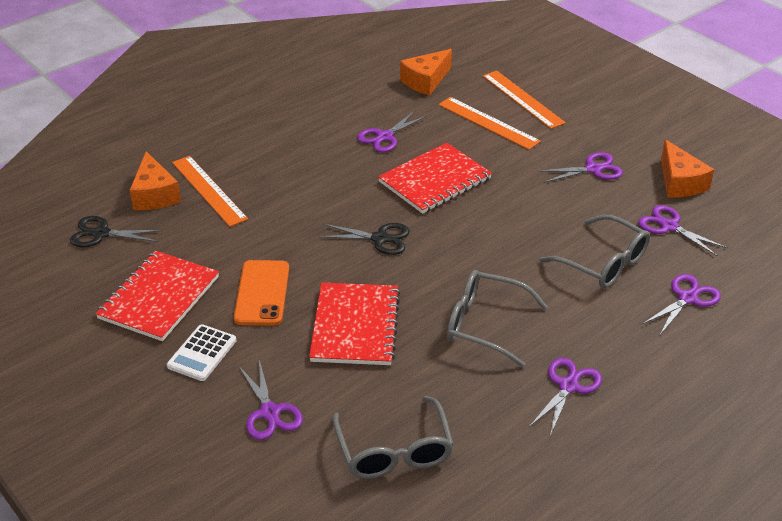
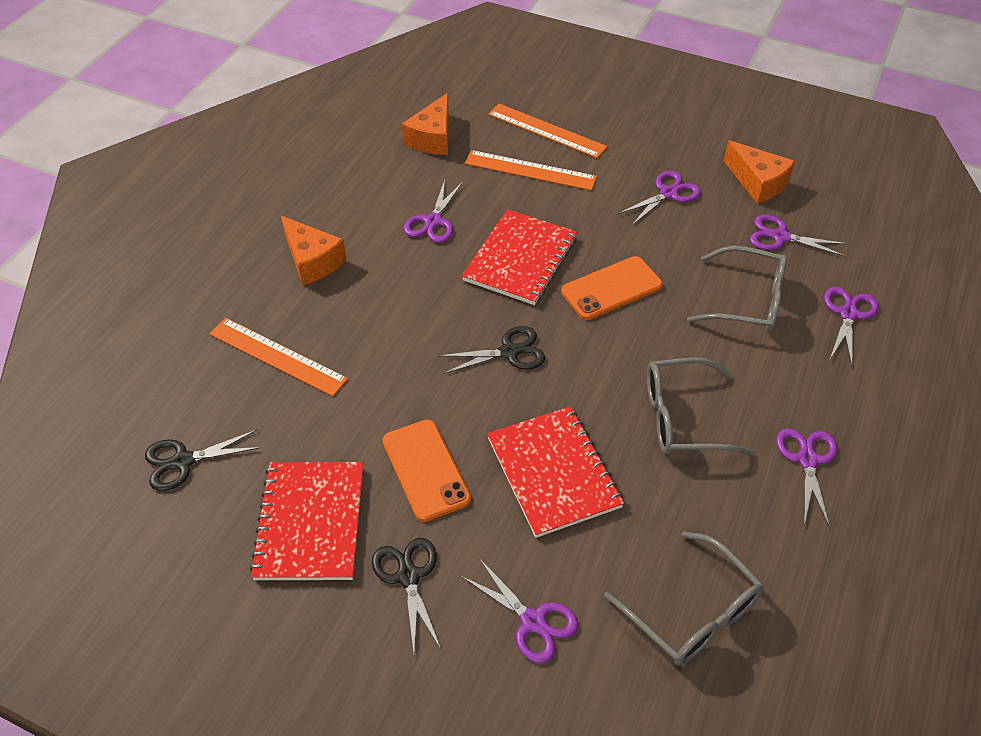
camera: 25 degrees left, 10 degrees up
orange cheese [130,151,181,210] -> orange cheese moved to [281,216,347,285]
white calculator [167,324,236,381] -> black scissors [372,538,441,652]
none -> orange phone [561,256,663,320]

